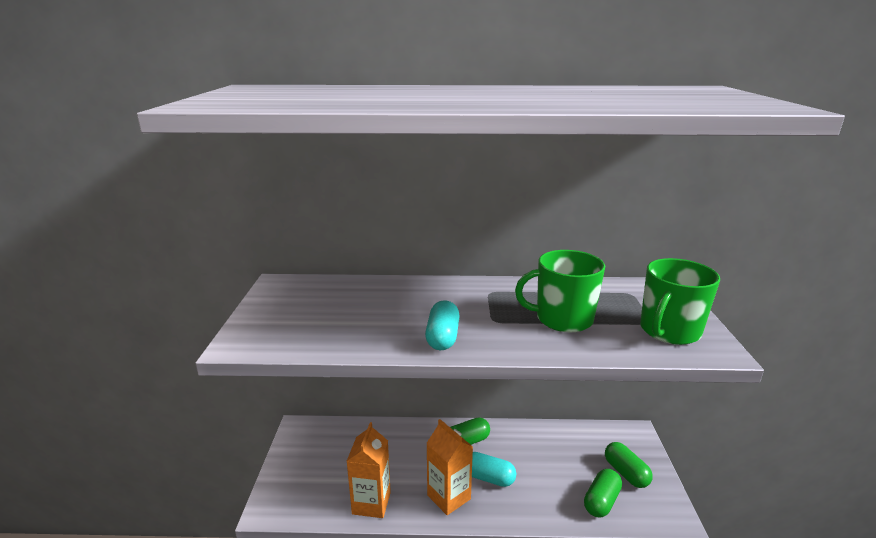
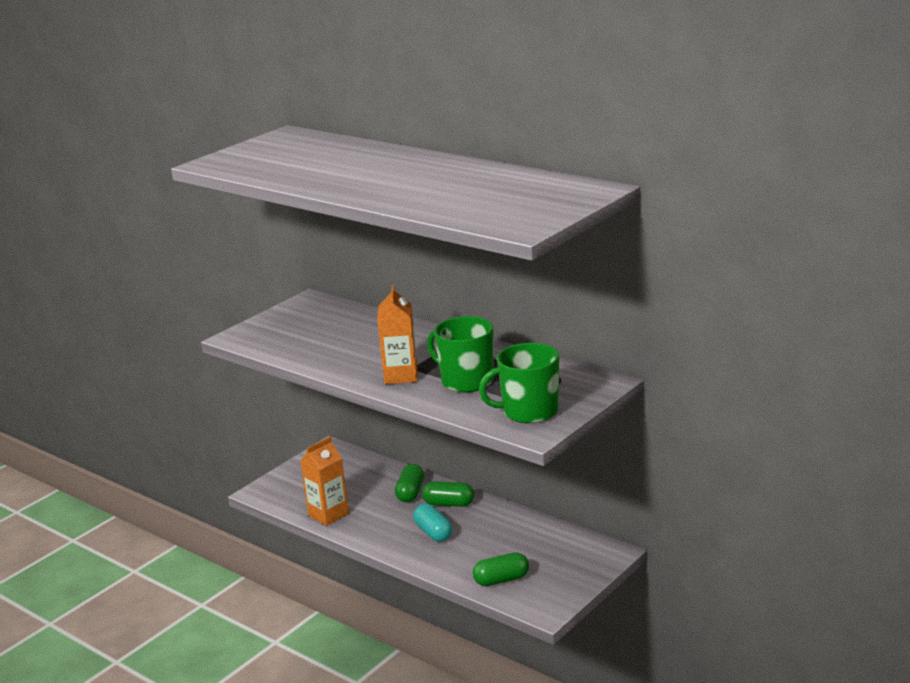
camera: 40 degrees right, 0 degrees up
turquoise capsule [425,300,460,350] -> none
orange carton [426,419,473,515] -> orange carton moved to [377,285,417,384]
green capsule [605,442,653,488] -> green capsule moved to [395,464,424,502]

